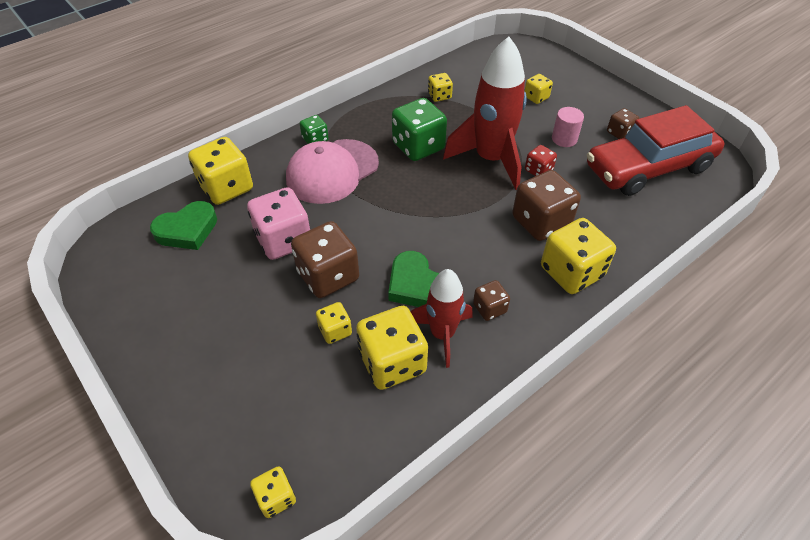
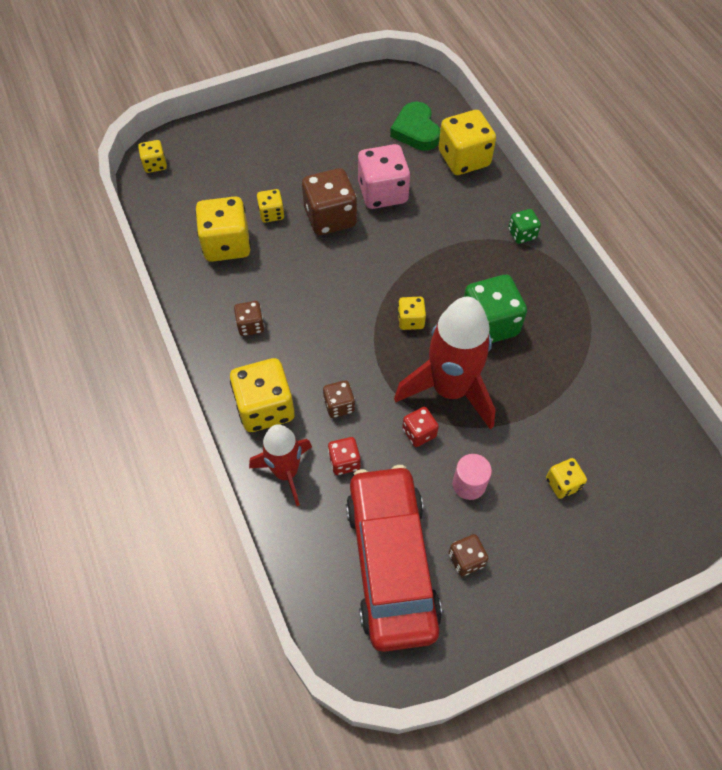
camera: 105 degrees right, 10 degrees up
pink cap [286,139,379,204] -> none
green heart [388,251,439,307] -> none
red rocket [411,269,473,368] -> red rocket moved to [249,424,312,506]
yellow dice [428,73,453,102] -> yellow dice moved to [398,297,426,330]
brown dice [512,170,581,241] -> brown dice [323,380,355,418], size x0.52
none -> red dice [328,437,361,475]

